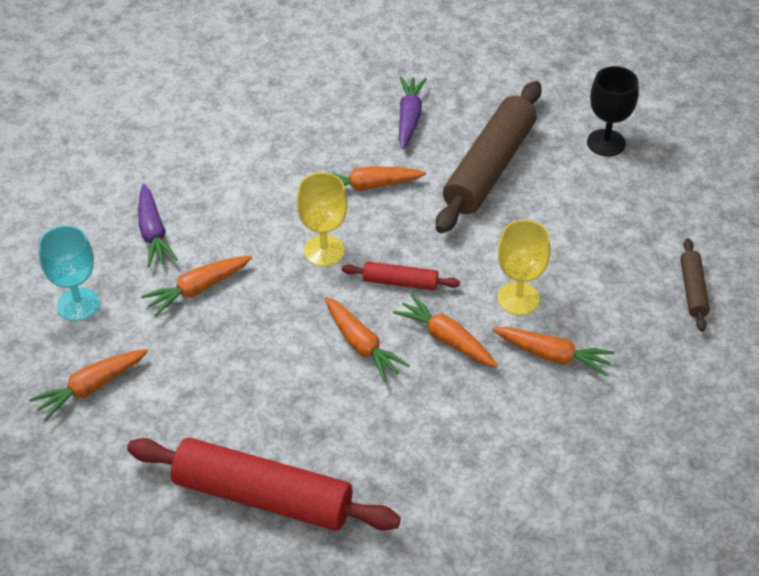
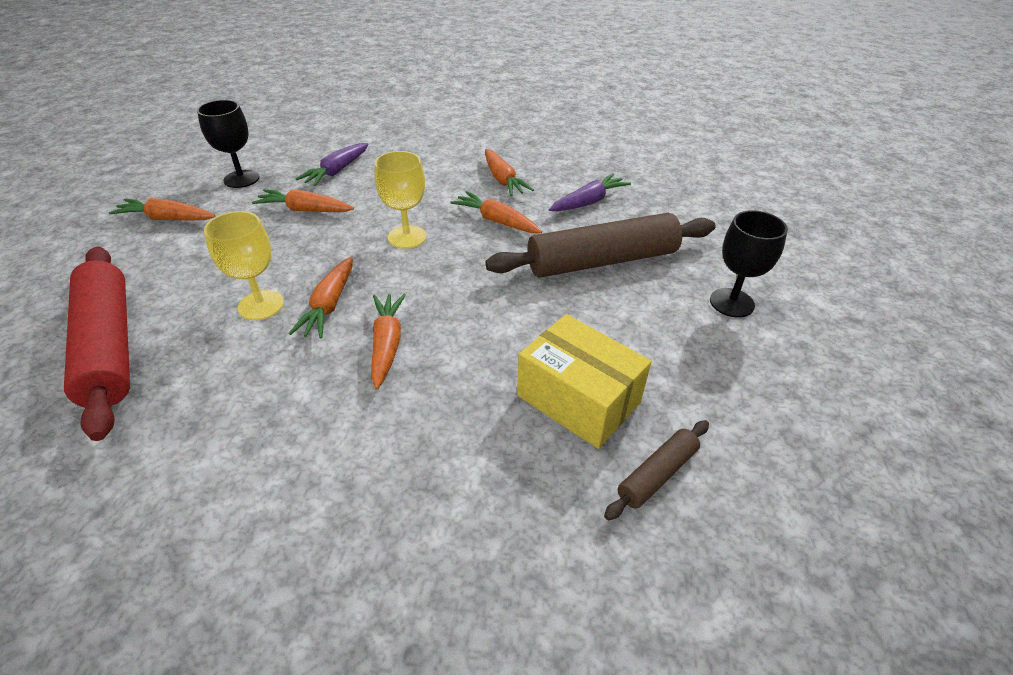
camera: 45 degrees right, 5 degrees down
turquoise goblet [39,225,100,321] -> black goblet [197,100,259,188]
red rolling pin [342,261,460,290] -> none
orange carrot [493,327,615,376] -> orange carrot moved to [485,149,534,196]
yellow goblet [497,220,551,315] -> yellow goblet moved to [204,211,284,320]
none -> yellow box [517,314,652,449]

